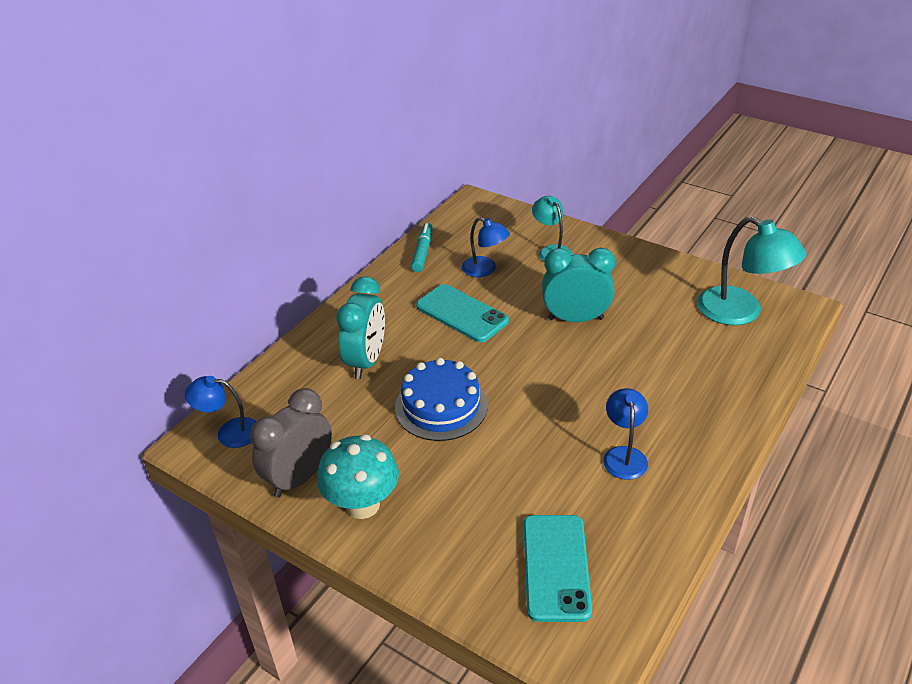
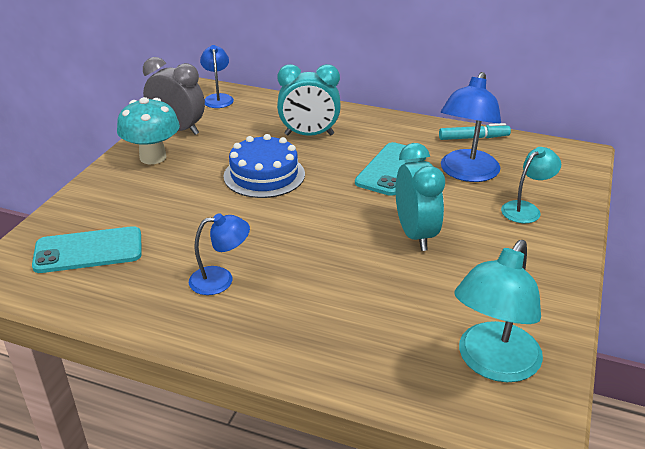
camera: 75 degrees right, 5 degrees down
blue lamp [462,217,510,277] -> blue lamp [441,72,501,182], size x1.67

